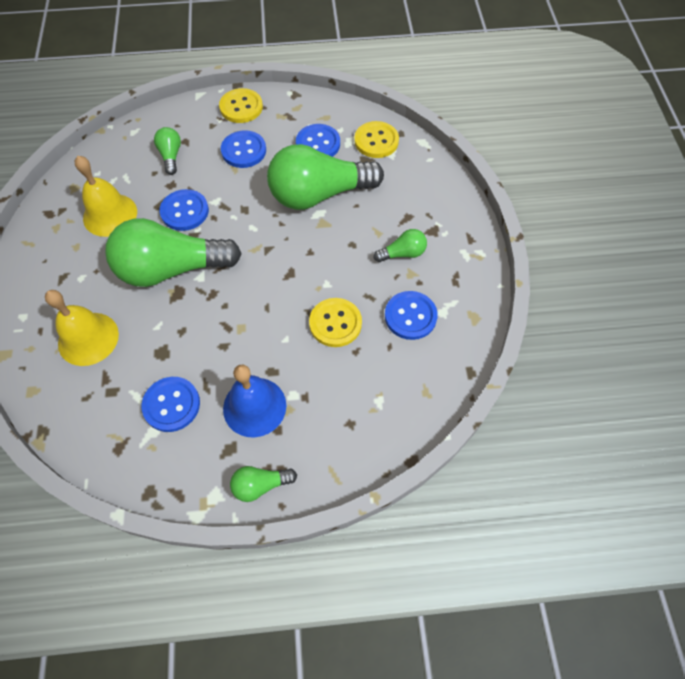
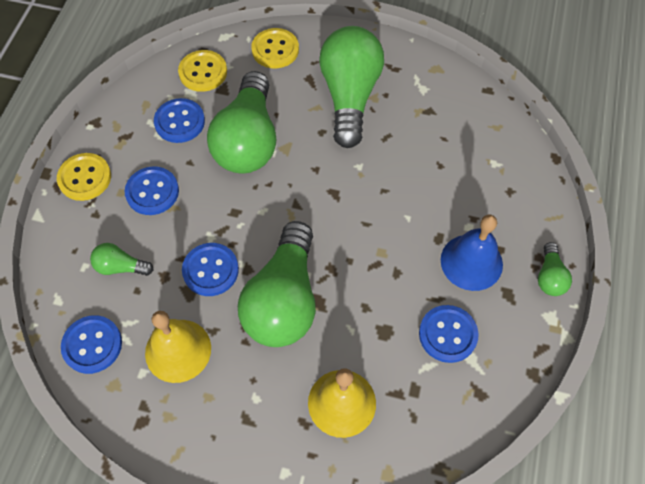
camera: 70 degrees left, 0 degrees up
yellow button [309,298,362,347] -> yellow button moved to [251,28,299,68]
green light bulb [374,229,427,262] -> green light bulb [319,26,384,148], size x2.26
blue button [385,291,438,340] -> blue button moved to [61,315,122,374]

